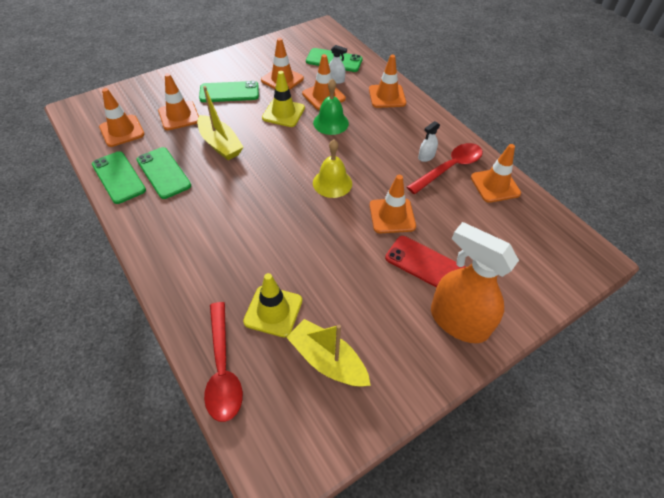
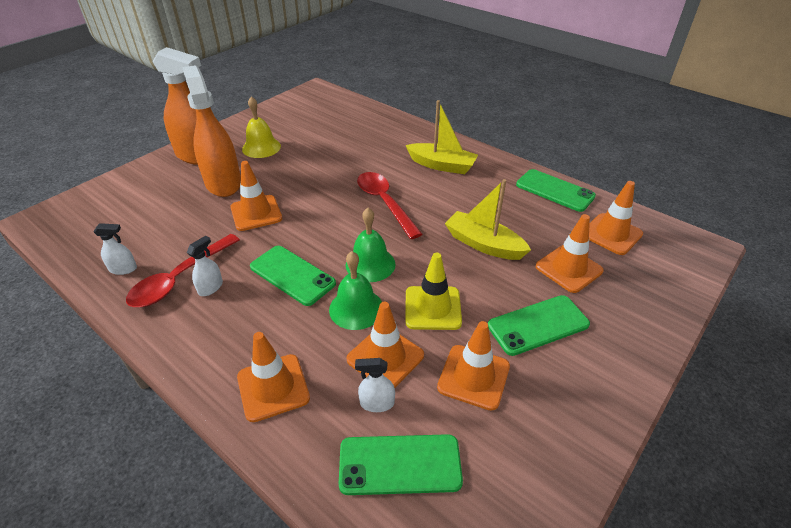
camera: 165 degrees right, 10 degrees down
green phone [137,147,191,199] -> green phone moved to [250,246,336,306]
red spoon [204,302,243,422] -> red spoon moved to [357,172,422,239]
yellow traffic cone [243,273,302,337] -> none
yellow boat [286,319,371,387] -> yellow boat moved to [406,100,478,174]
yellow bell [313,140,352,198] -> yellow bell moved to [242,96,281,158]
red phone [385,236,465,288] -> orange spray bottle [182,65,241,197]
orange traffic cone [471,144,521,203] -> white spray bottle [94,223,137,275]
none -> green bell [346,208,396,282]

